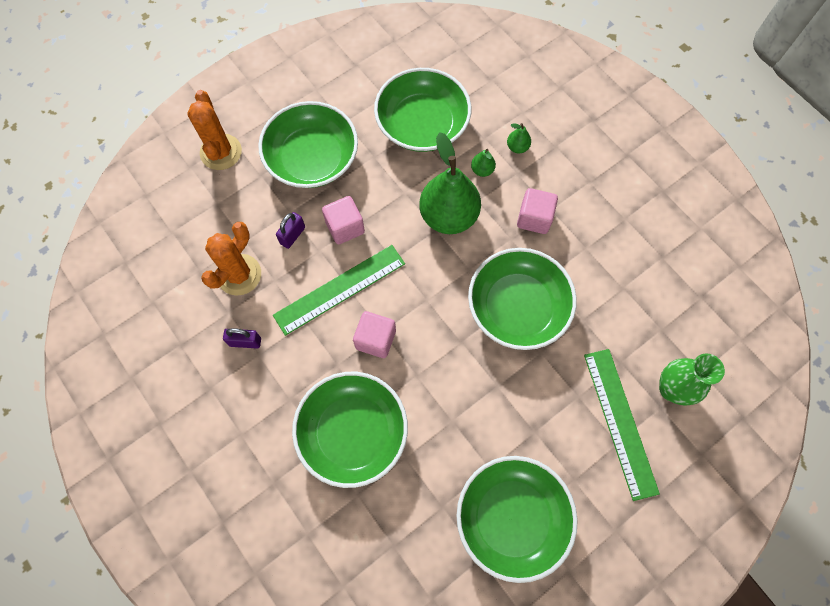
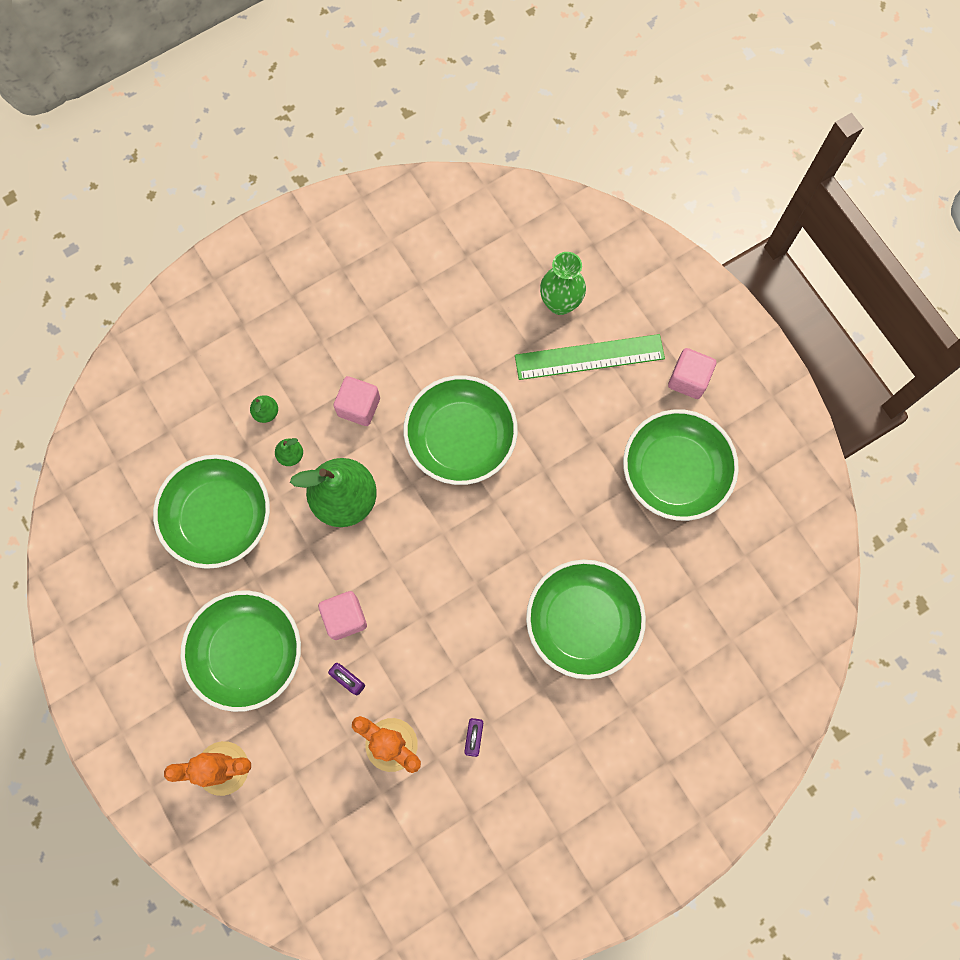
camera: 85 degrees left, 5 degrees up
green ruler [273,245,405,336] -> none
pink cube [353,311,396,358] -> pink cube moved to [668,348,716,399]

